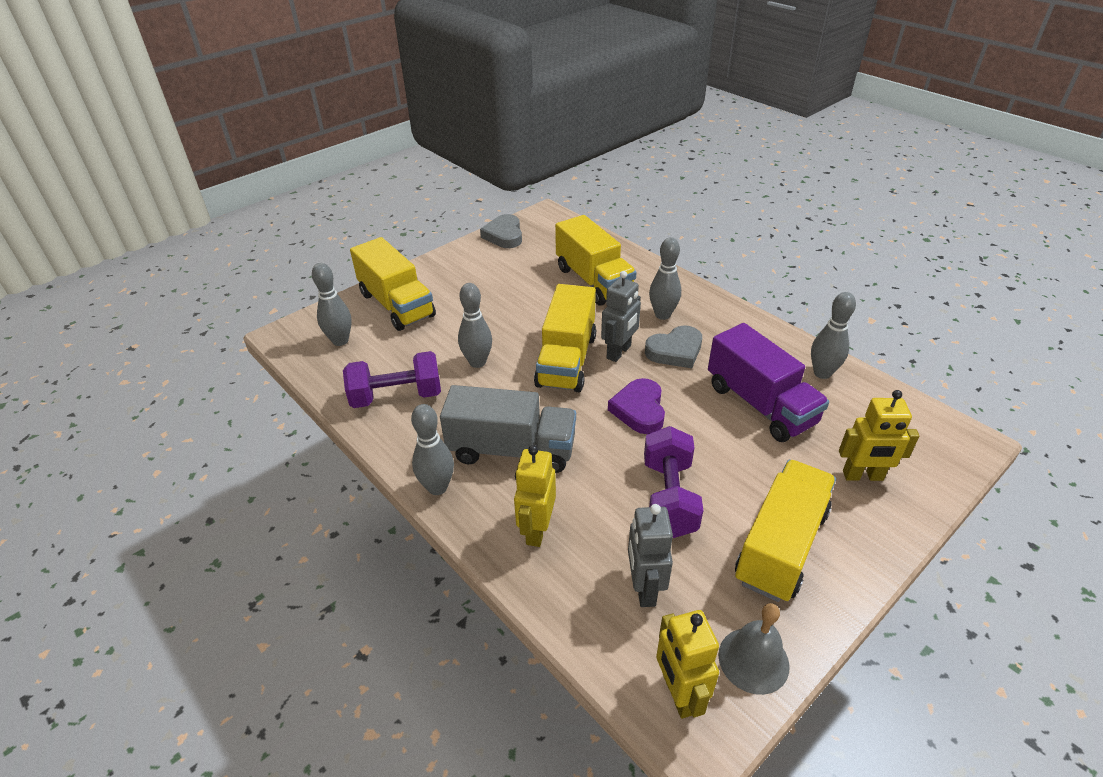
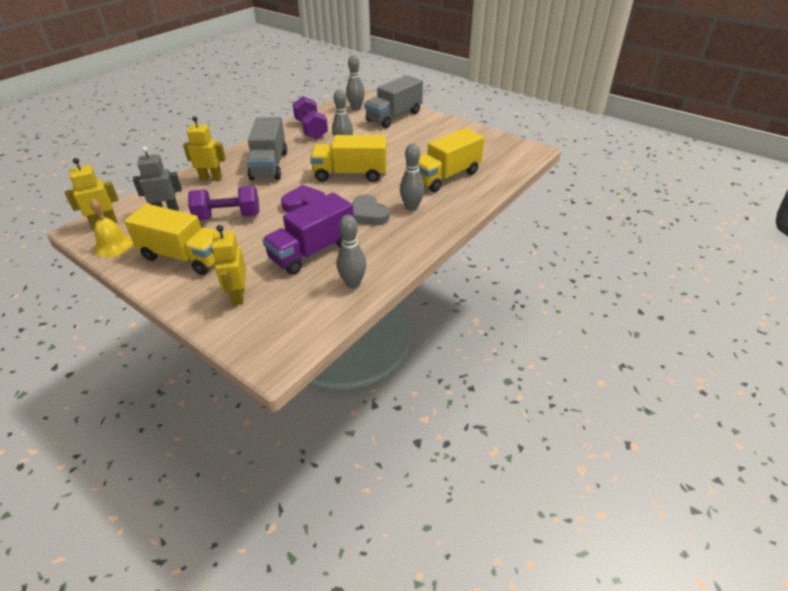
camera: 80 degrees right, 0 degrees up
yellow truck [350,237,436,331] -> grey truck [364,75,423,128]
grey bowling pin [411,404,454,495] -> none
grey heart [480,214,522,248] -> none
grey robot [601,271,641,362] -> none
grey bell [718,603,790,695] -> yellow bell [90,199,133,258]

